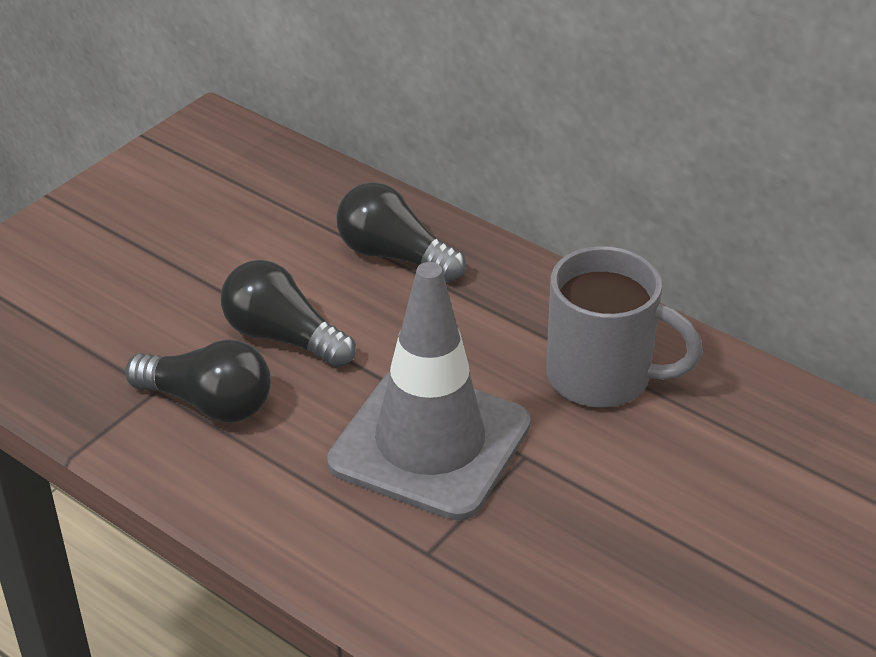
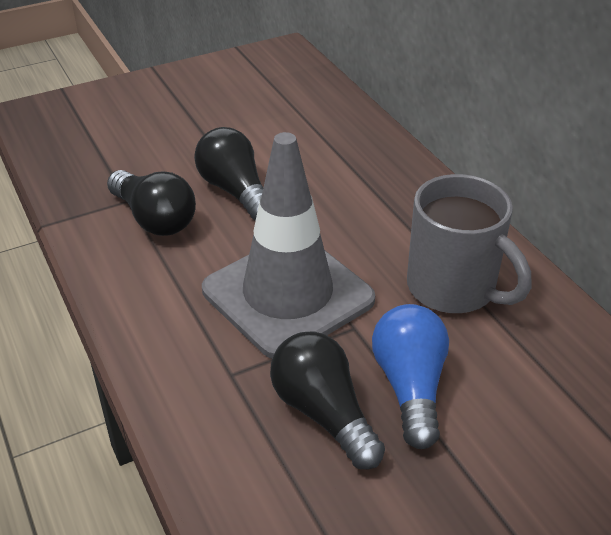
camera: 25 degrees right, 0 degrees up
black light bulb [336,182,466,282] -> black light bulb moved to [270,331,385,470]
none -> blue light bulb [372,304,449,449]

